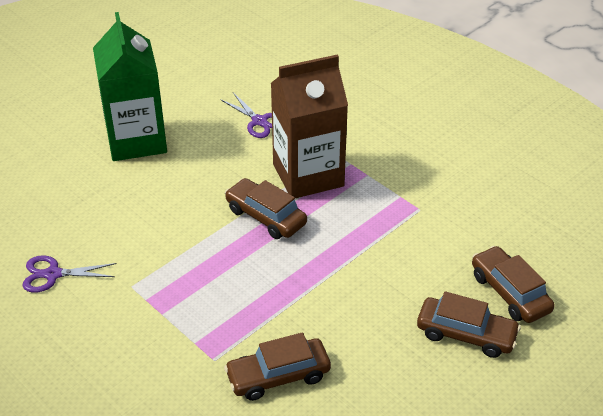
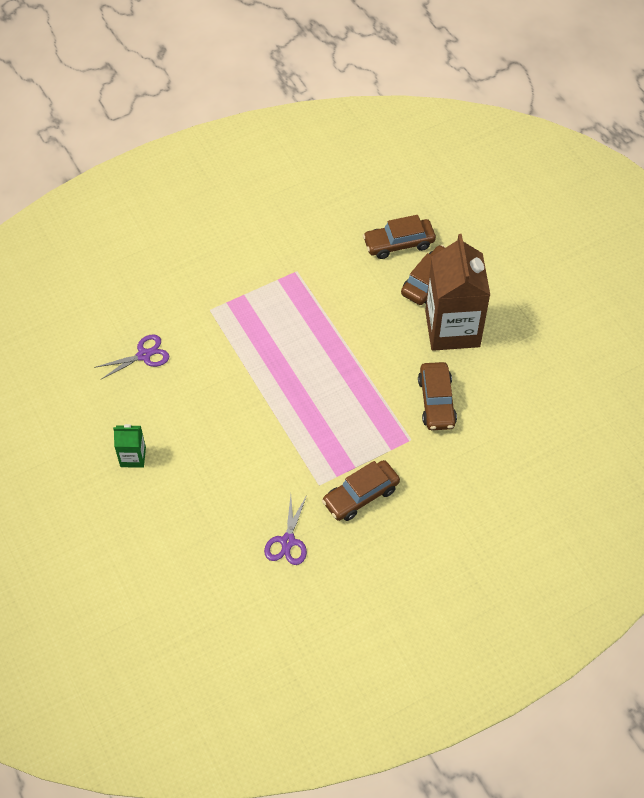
camera: 75 degrees left, 15 degrees up
green carton [93,12,167,161] -> green carton [113,424,146,468], size x0.45
brown car [225,178,307,239] -> brown car moved to [322,460,400,521]
brown carton [271,55,348,198] -> brown carton moved to [425,234,490,351]

